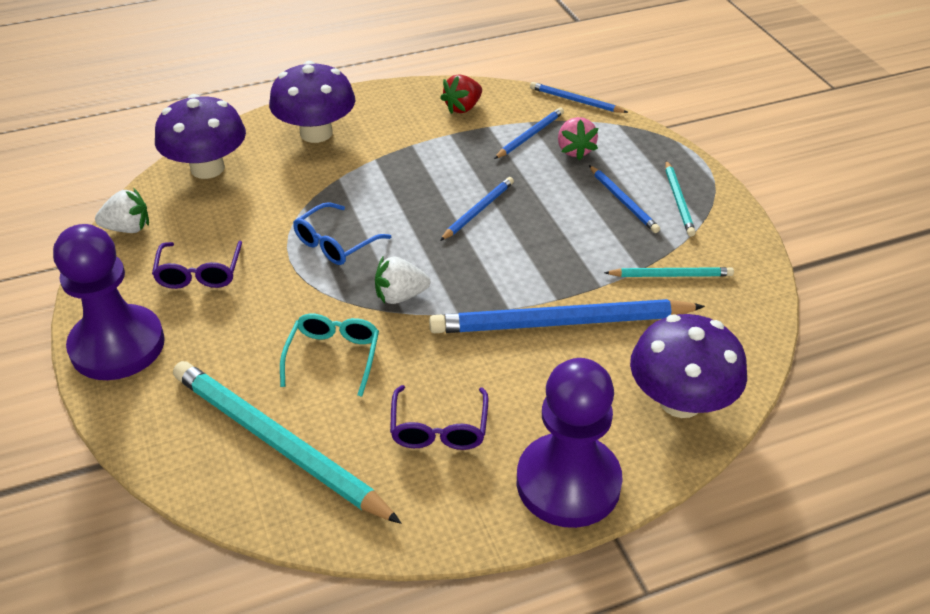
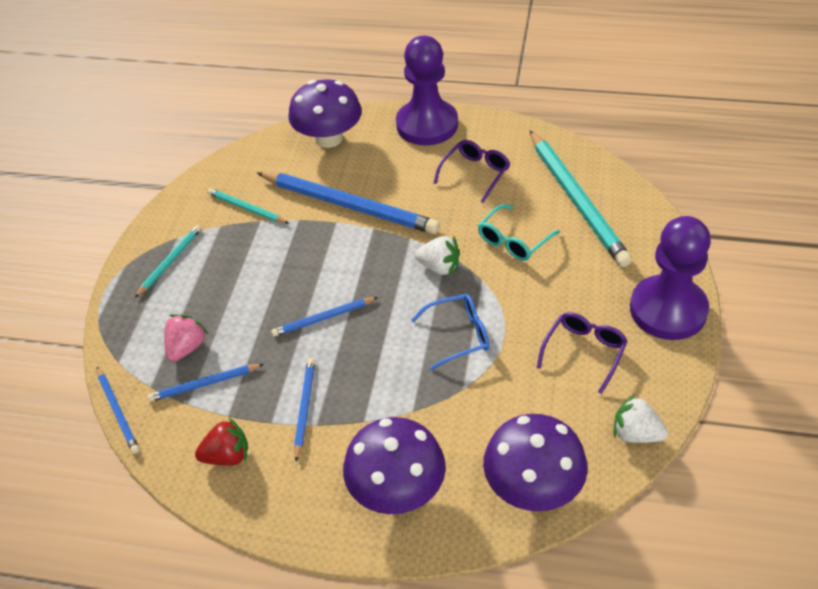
camera: 145 degrees left, 5 degrees up
blue pencil [589,165,660,233] -> blue pencil moved to [294,358,315,462]

